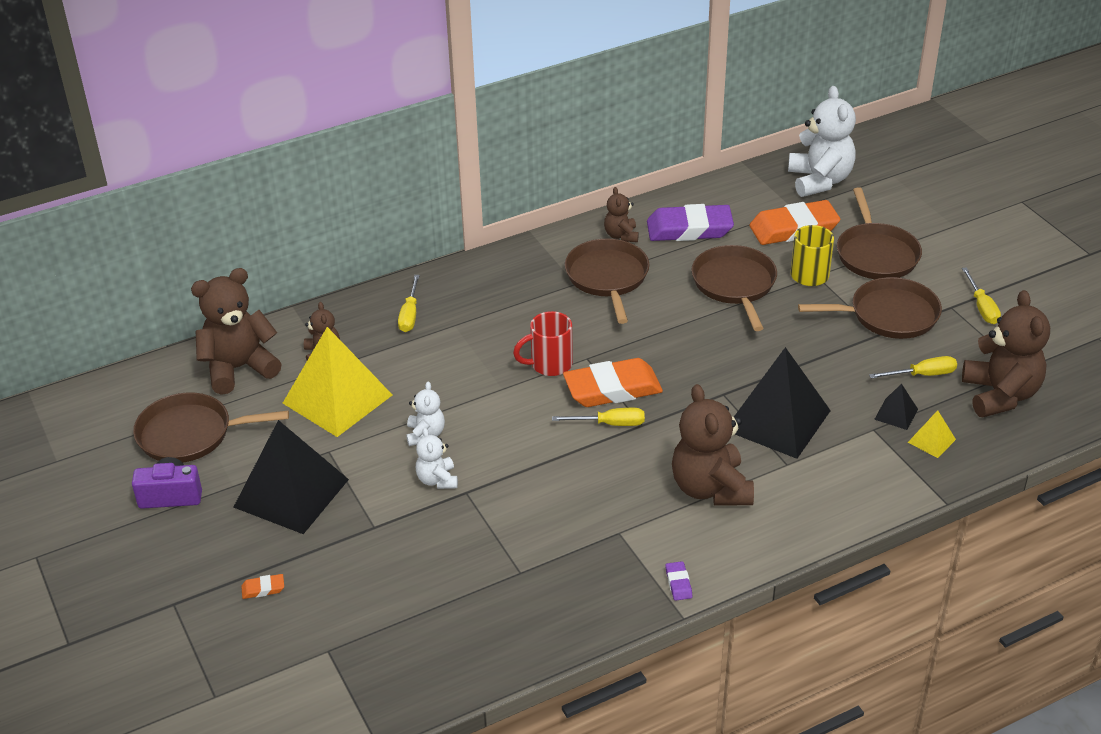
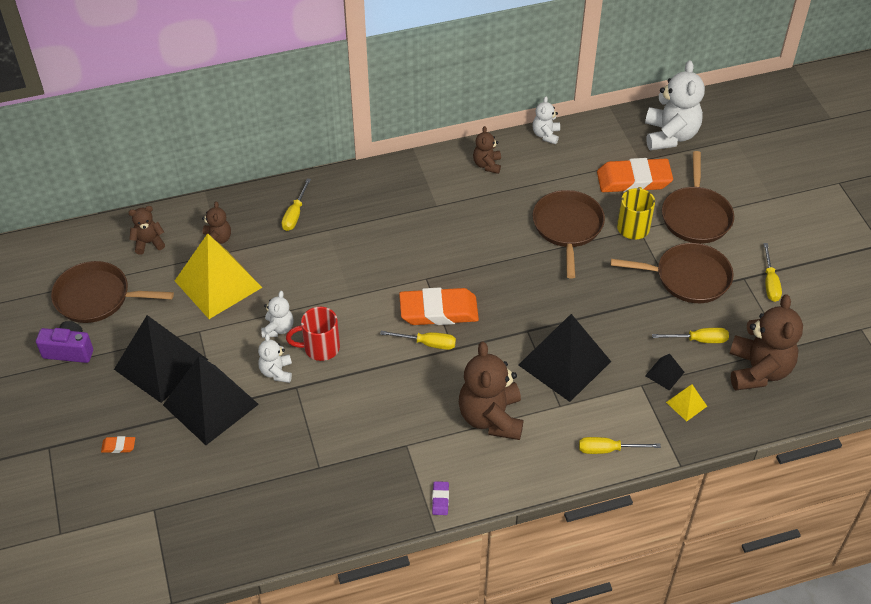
camera: 10 degrees right, 10 degrees up
brown teddy bear [191,268,281,395] -> brown teddy bear [128,206,165,255], size x0.52
red mug [513,311,573,376] -> red mug moved to [286,307,340,361]
brown pan [565,239,649,324] -> none
purple eraser [647,204,734,241] -> none
none -> black pyramid [163,356,259,445]
none -> white teddy bear [533,96,560,144]
none -> yellow screwdriver [579,437,661,454]

